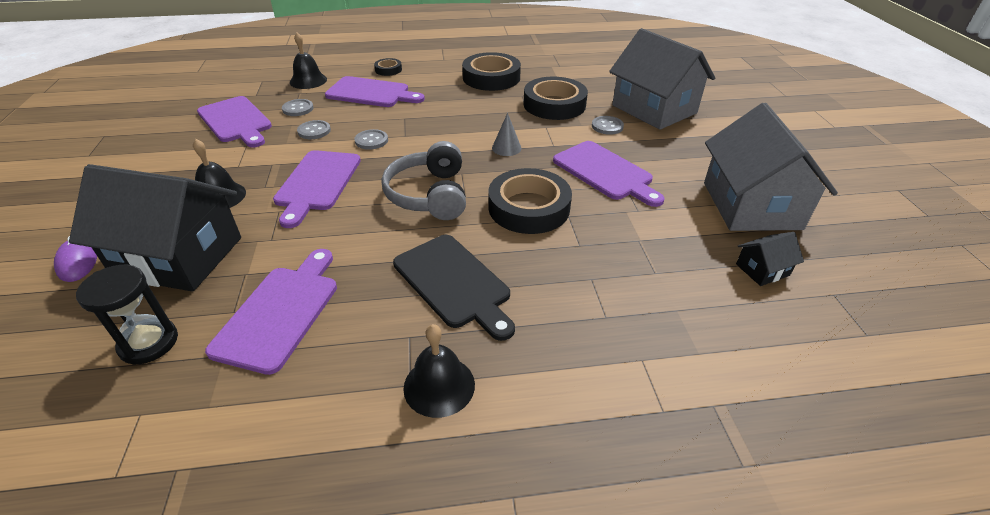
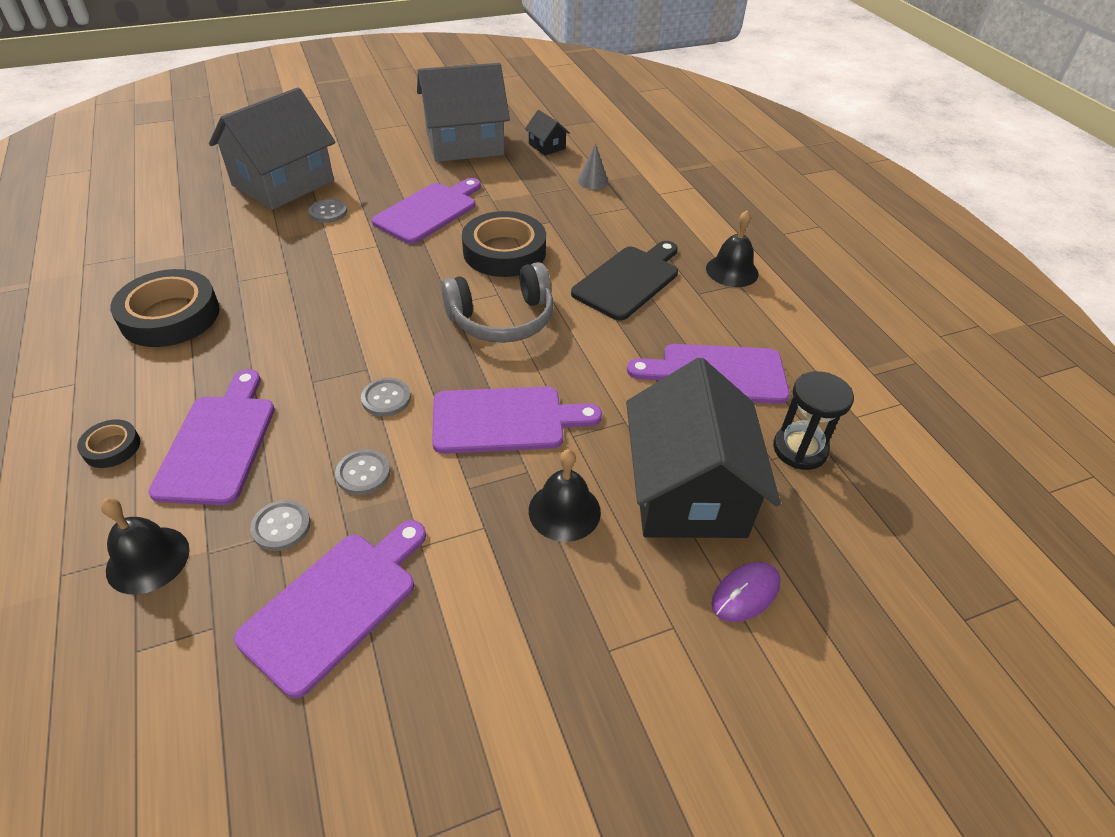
camera: 105 degrees left, 5 degrees up
grey cone [492,113,522,156] -> grey cone moved to [578,143,608,189]
black tape [524,77,588,120] -> none

